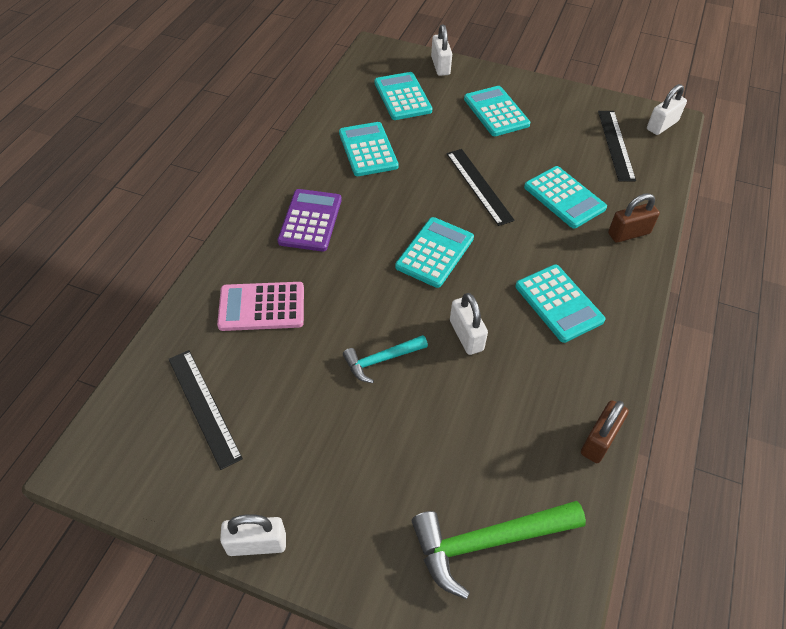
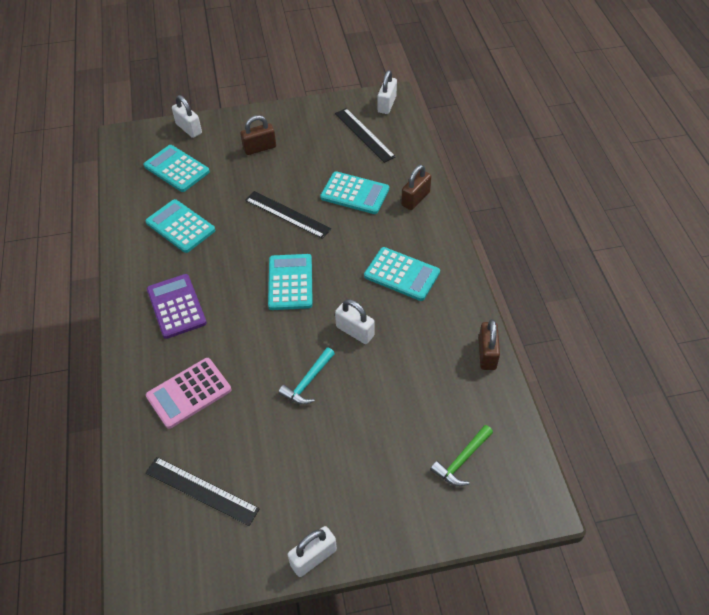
camera: 30 degrees left, 0 degrees up
green hammer [412,501,586,599] -> green hammer [430,425,493,486], size x0.58
turquoise calculator [464,86,530,136] -> brown padlock [240,115,276,155]

